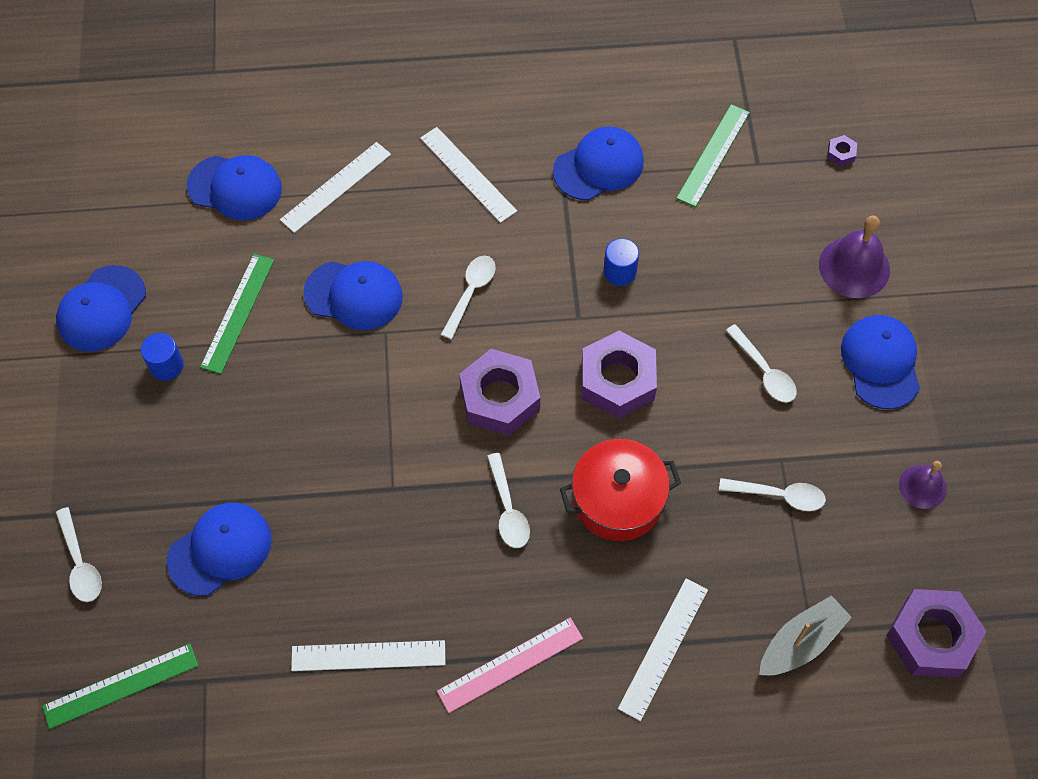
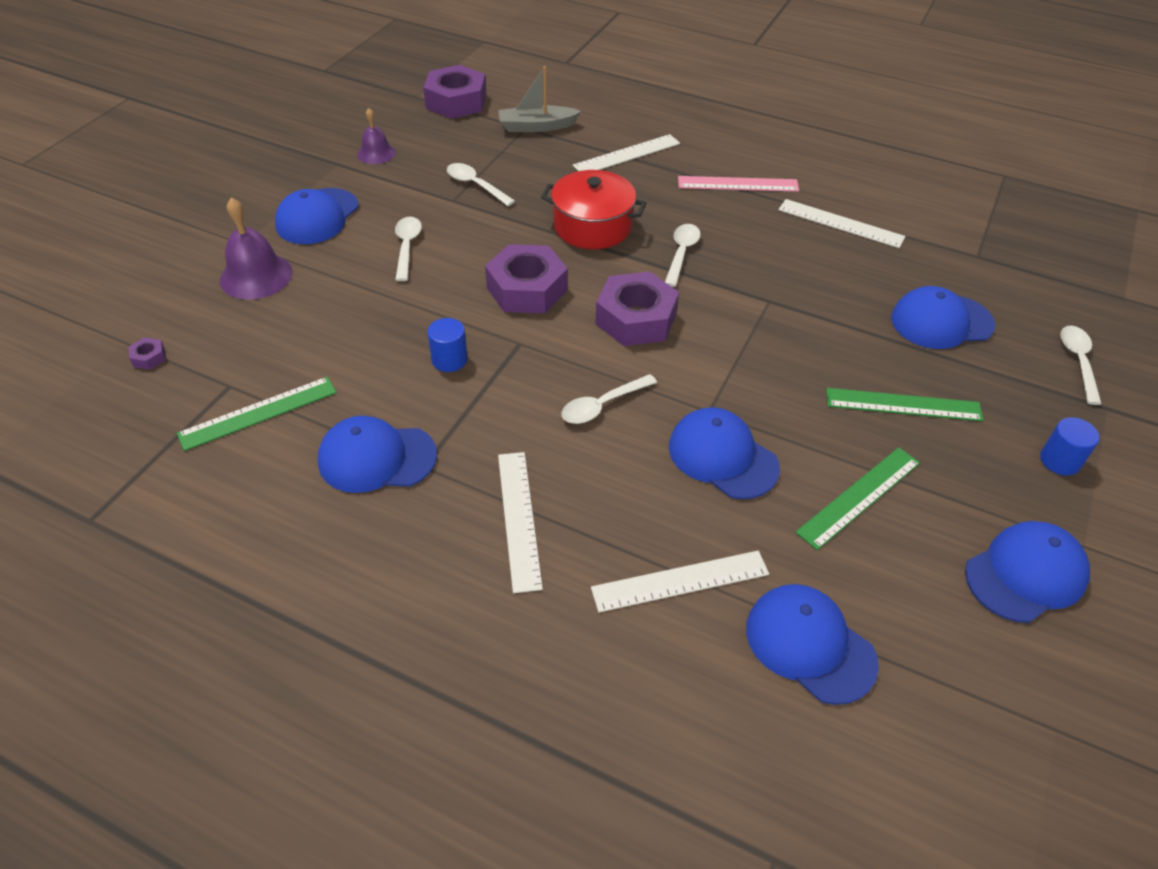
camera: 150 degrees left, 15 degrees down
green ruler [42,643,198,729] -> green ruler moved to [826,388,983,421]
blue cylinder [141,333,184,380] -> blue cylinder moved to [1040,417,1100,476]

